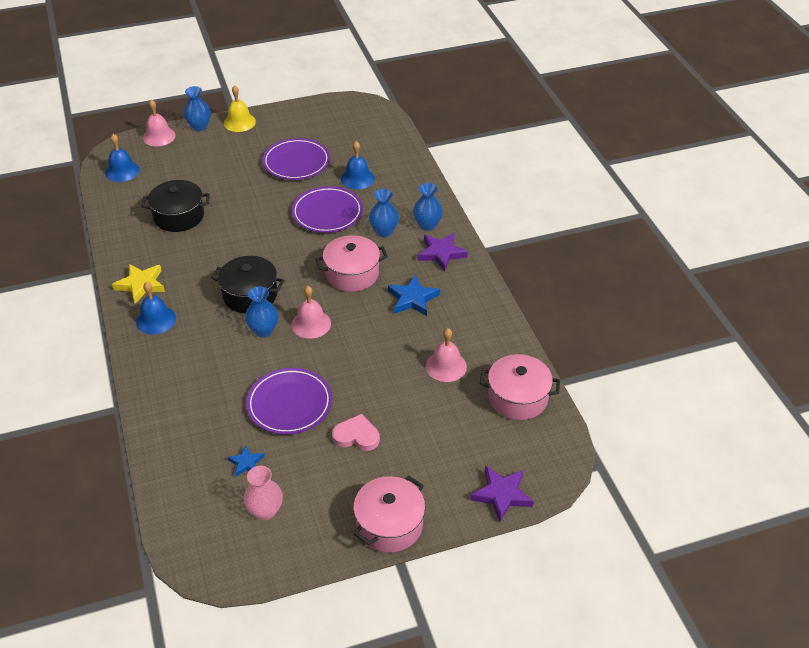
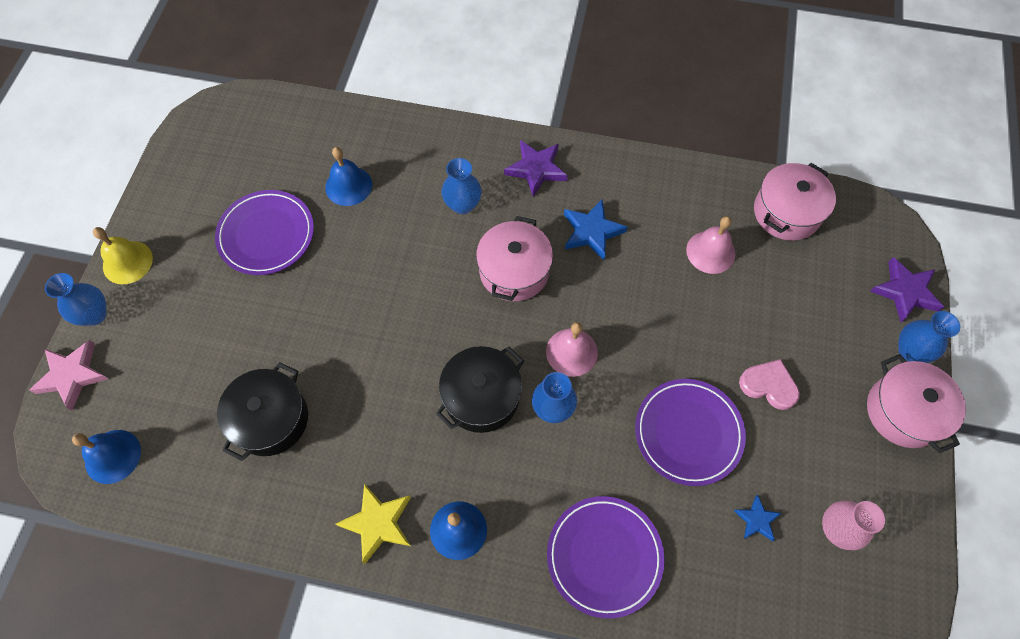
camera: 60 degrees left, 20 degrees up
pink bell [143,99,176,146] -> pink star [29,340,108,410]
purple plate [292,186,363,233] -> purple plate moved to [547,496,665,619]
pink heart [332,414,380,451] -> pink heart turned 75 degrees clockwise [739,359,800,410]
blue vase [413,183,443,231] -> blue vase moved to [898,311,960,363]

